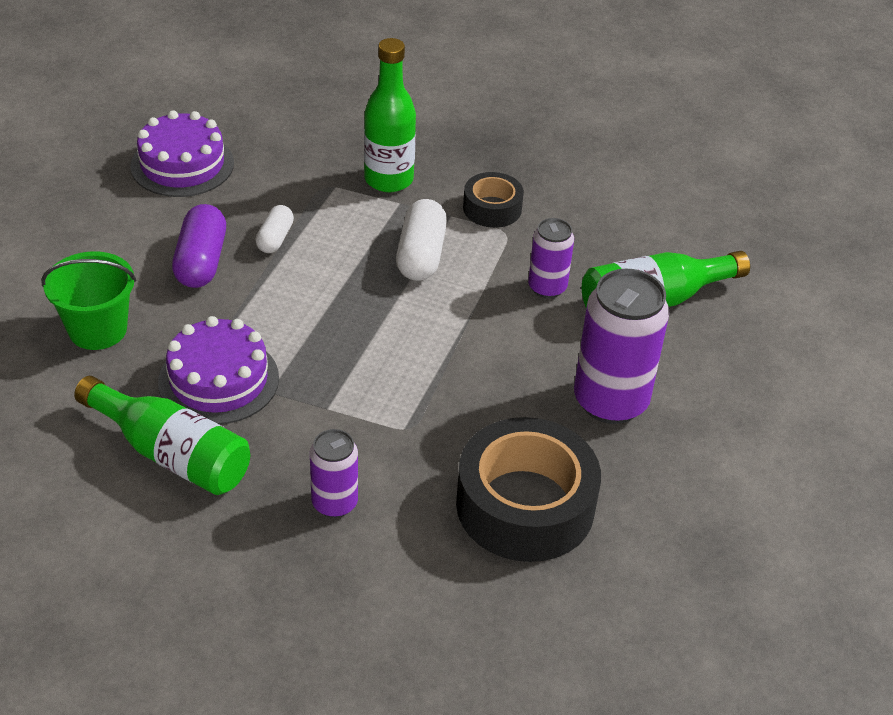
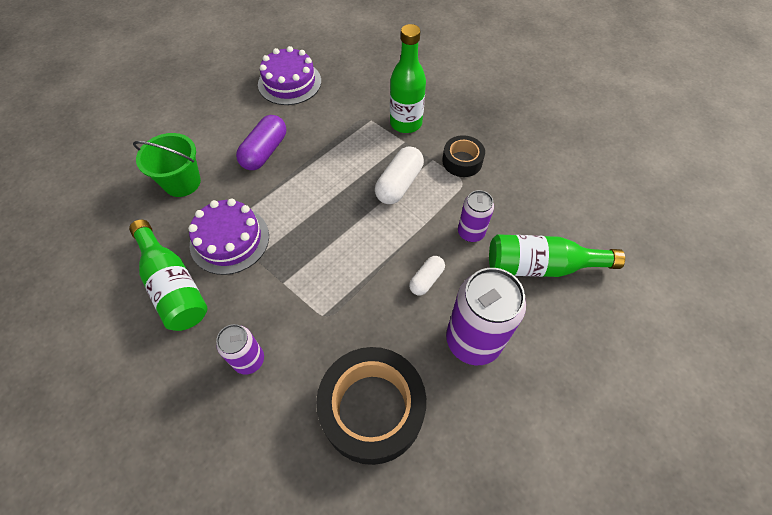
camera: 25 degrees right, 15 degrees up
white capsule [255,205,294,253] -> white capsule moved to [409,256,445,295]

